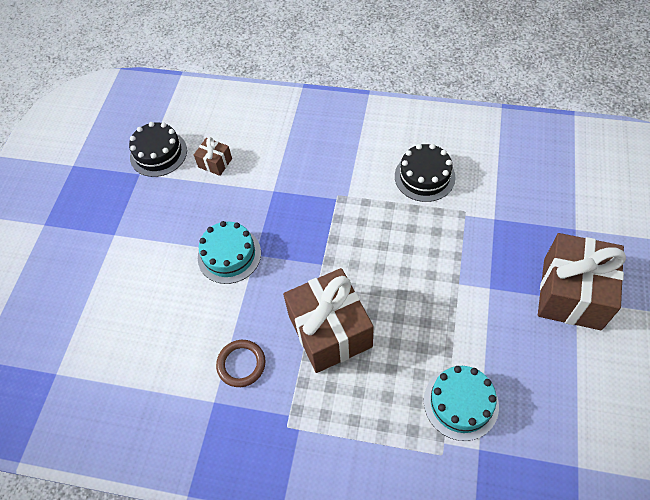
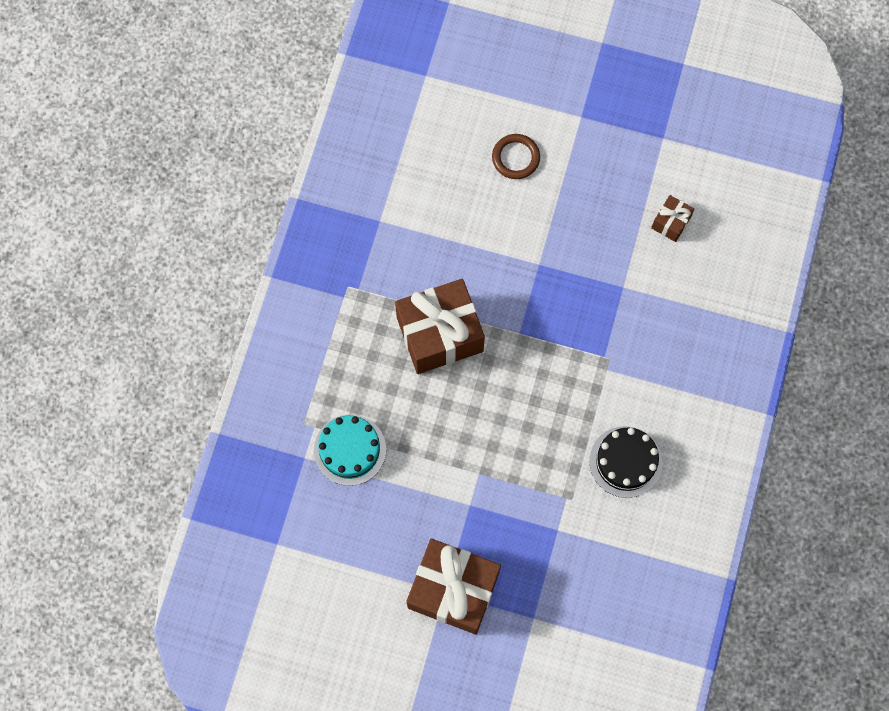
camera: 90 degrees right, 15 degrees up
black cake [129,122,187,177] -> none
turquoise cake [198,221,261,284] -> none
brown ring [216,340,266,387] -> brown ring moved to [492,134,540,179]

